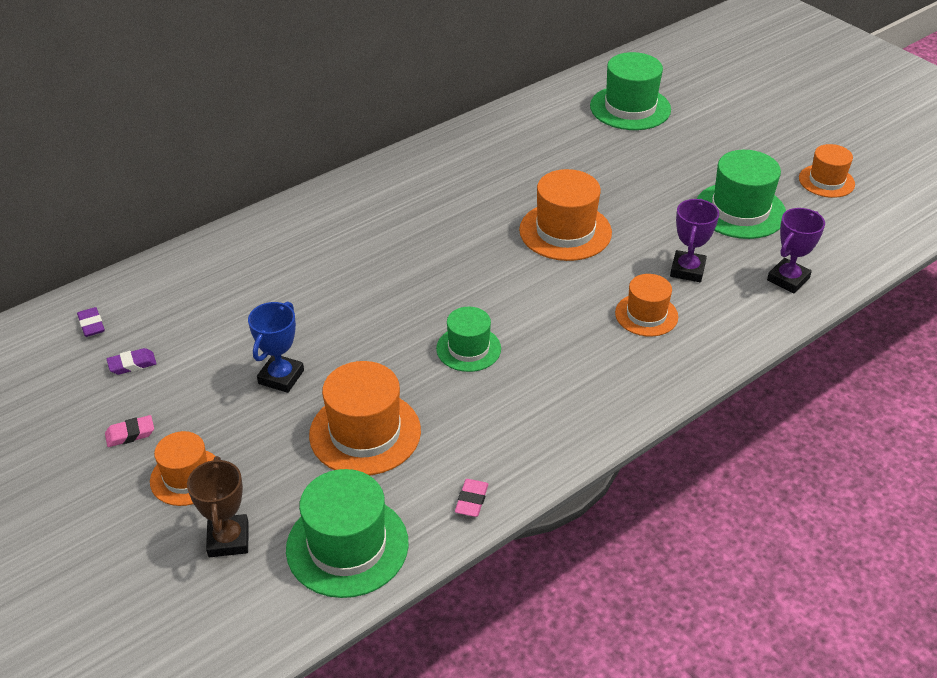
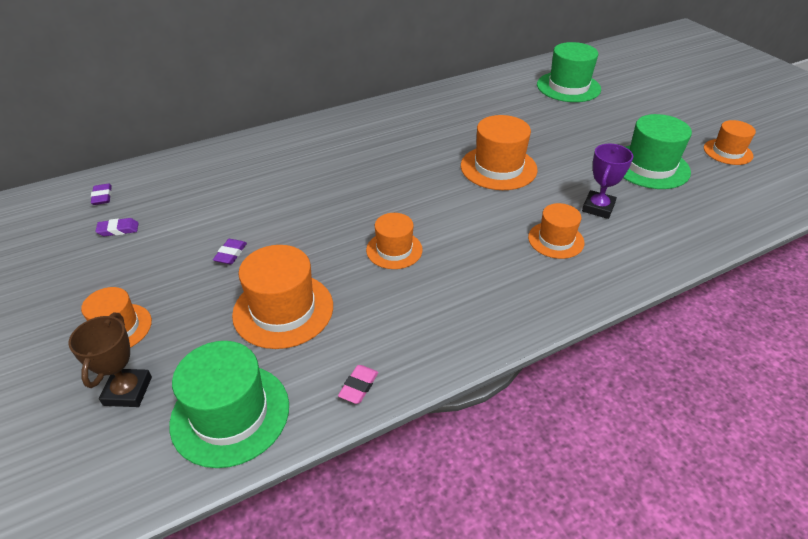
camera: 10 degrees right, 0 degrees up
pink eraser [105,415,154,447] -> none
blue trophy [248,302,304,393] -> purple eraser [213,239,247,264]
green hat [436,307,501,372] -> orange hat [366,213,423,269]
purple trophy [767,208,825,293] -> none

